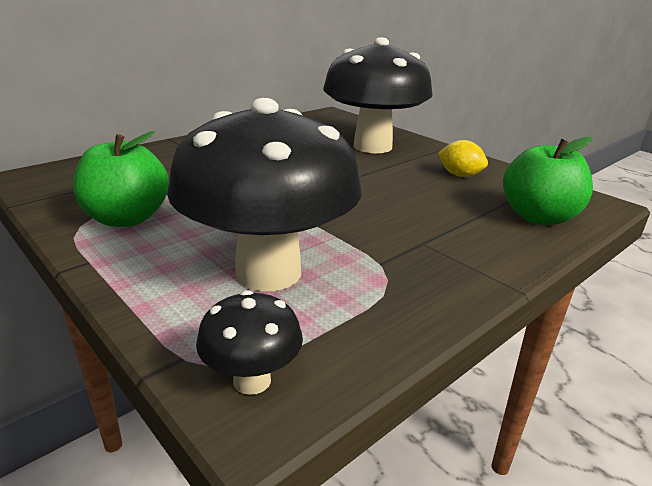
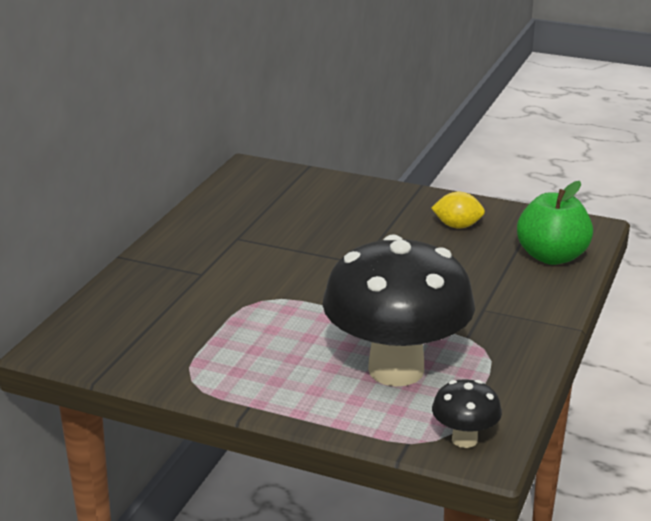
camera: 25 degrees left, 0 degrees up
green apple [73,131,169,227] -> none
black mushroom [323,37,433,153] -> none

